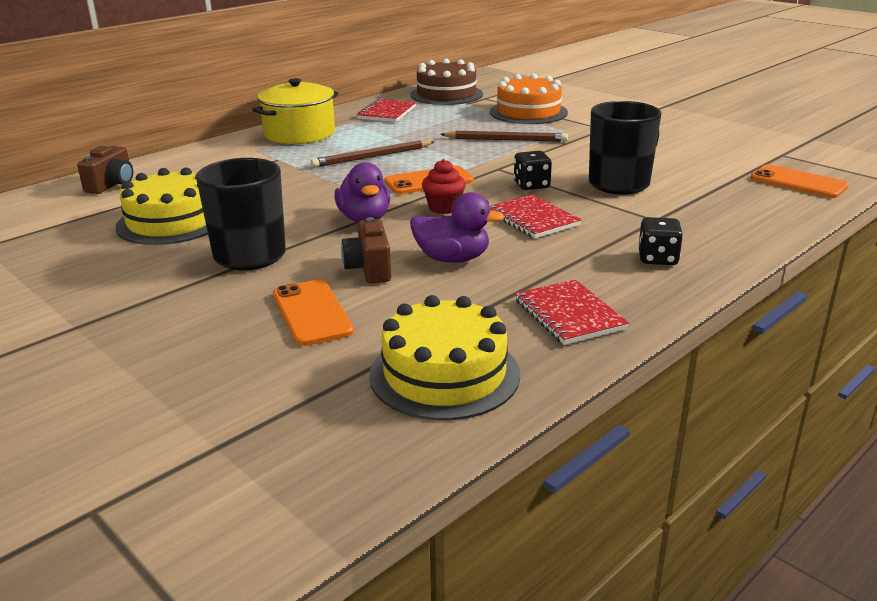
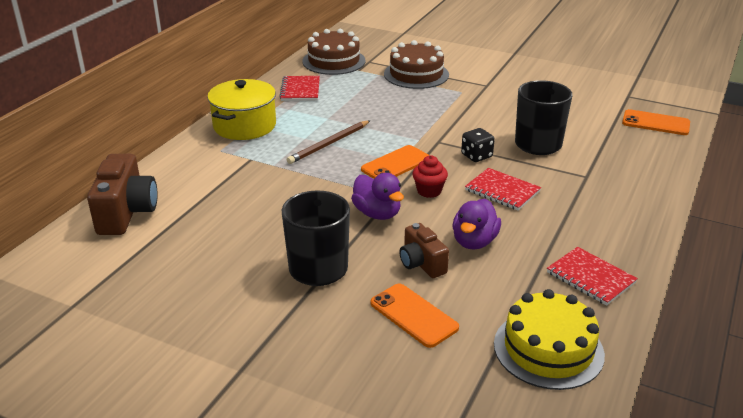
camera: 20 degrees left, 5 degrees up
brown camera [77,146,133,194] -> brown camera [87,154,157,235], size x1.64
yellow cake [116,168,208,245] -> none
purple duck [410,192,504,263] -> purple duck turned 120 degrees clockwise [452,199,501,250]
brown pencil [440,131,568,142] -> none
orange cake [490,74,568,124] -> brown cake [384,40,449,89]
black dice [638,217,683,265] -> none

